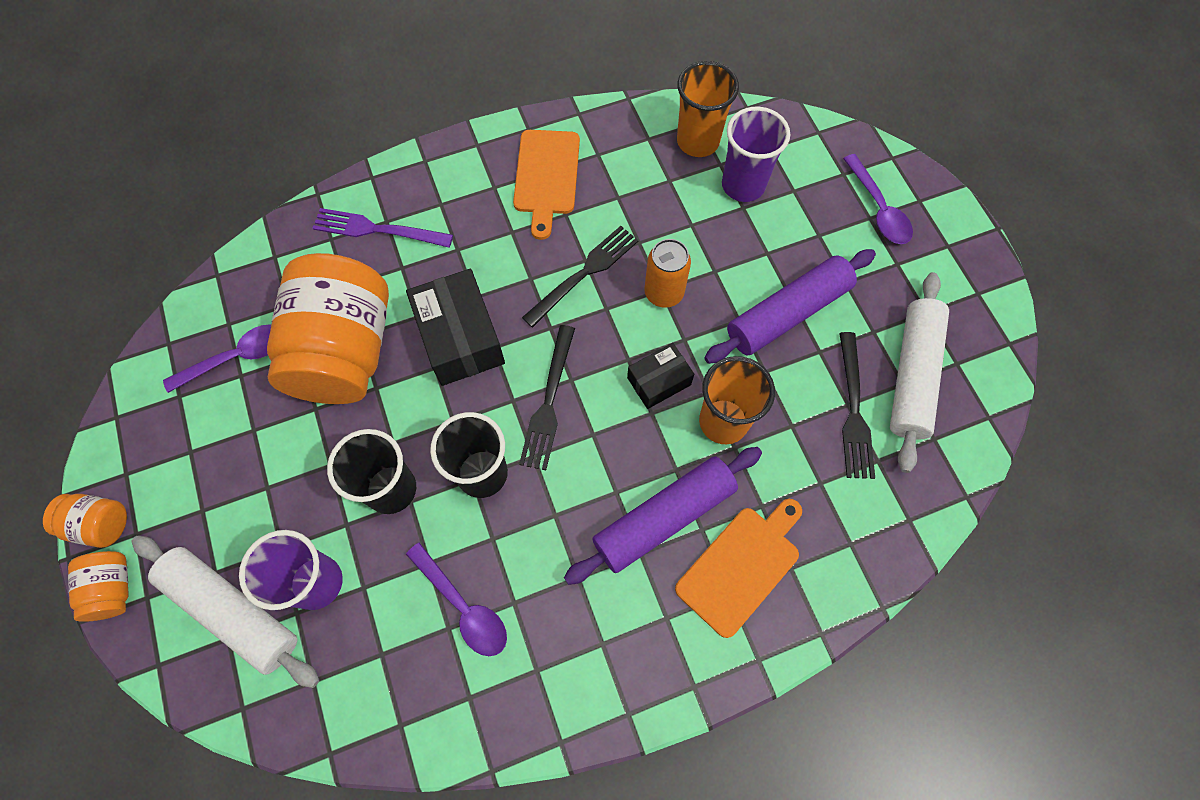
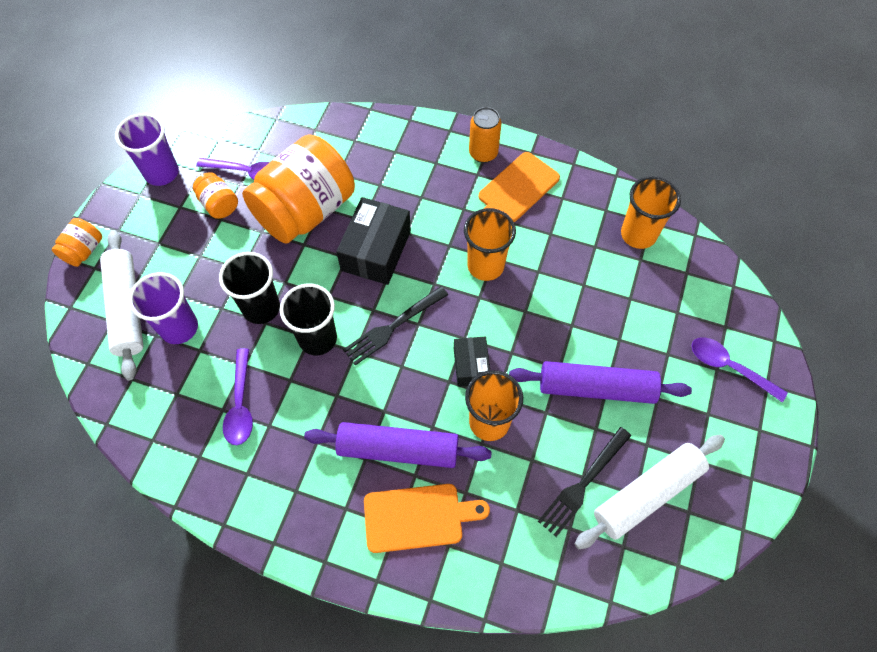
camera: 40 degrees right, 5 degrees down
orange jar [43,494,127,548] -> orange jar moved to [193,172,238,219]
purple fork [312,208,453,248] -> none
black fork [522,226,638,328] -> orange cup [464,208,516,281]
black box [627,343,694,409] -> black box turned 75 degrees clockwise [454,337,490,387]
orange can [644,239,691,308] -> orange can moved to [469,107,502,163]
purple cup [722,107,790,202] -> purple cup moved to [115,113,179,186]
purple spoon [843,154,913,244] -> purple spoon turned 105 degrees clockwise [692,337,788,402]

